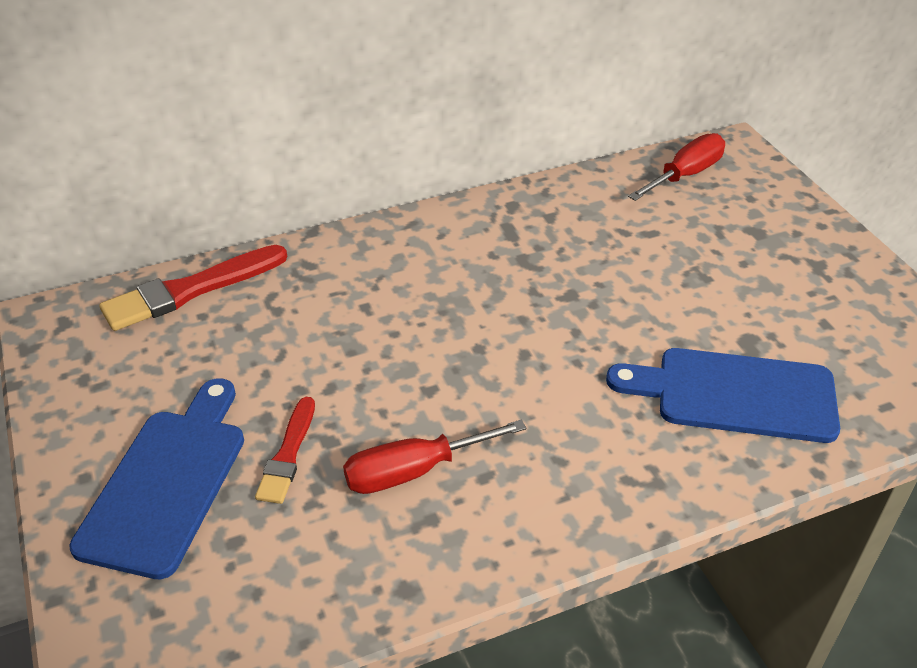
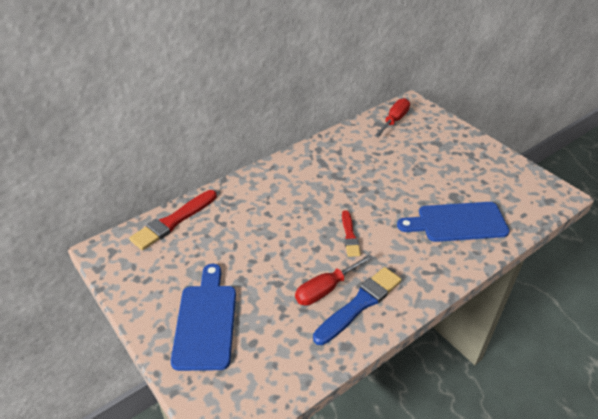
camera: 15 degrees left, 0 degrees up
red brush [255,397,315,504] -> red brush moved to [342,210,361,257]
none -> blue brush [313,267,402,345]

